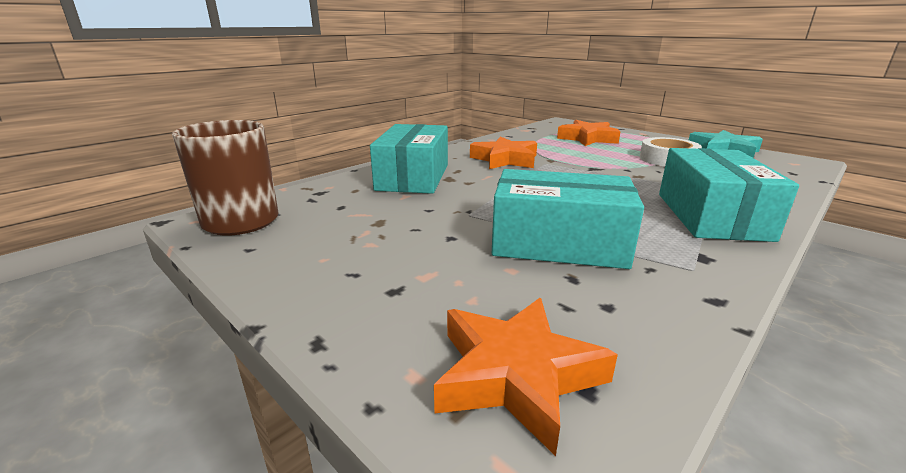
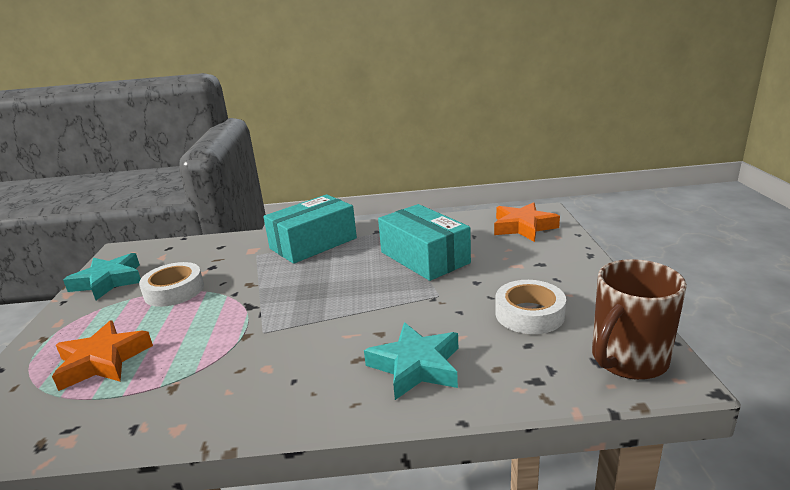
camera: 135 degrees left, 0 degrees up
turquoise box [370,124,448,194] -> turquoise star [364,322,458,400]
orange star [470,136,537,169] -> none
none -> white tape [495,280,566,334]

